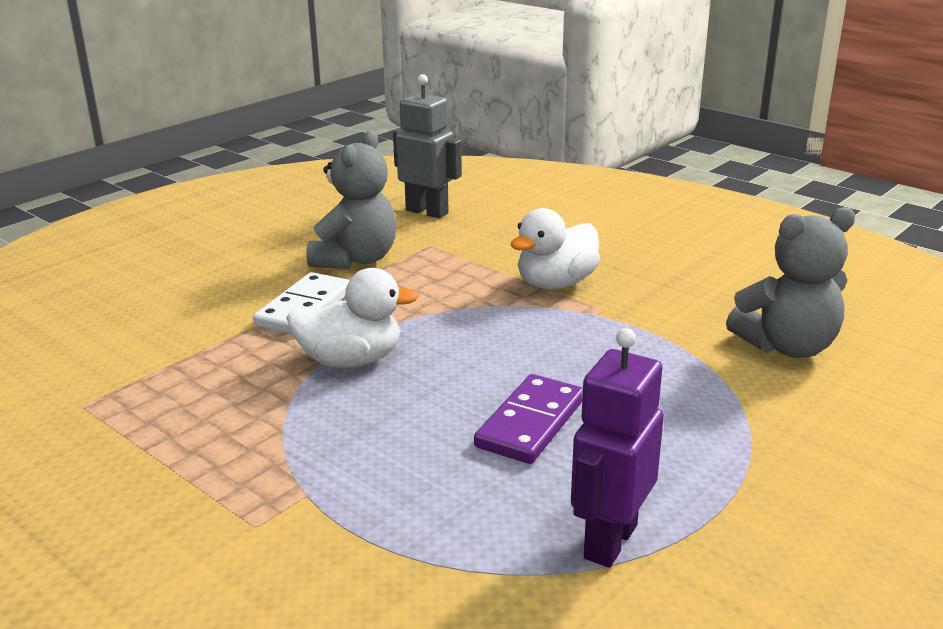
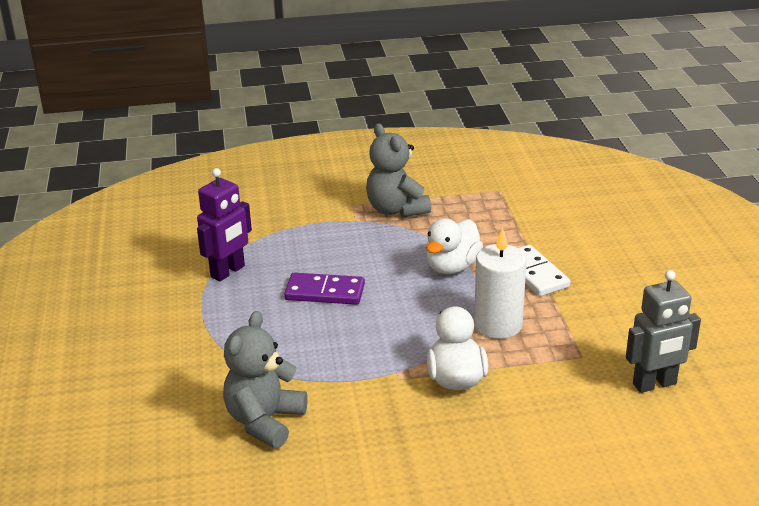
camera: 130 degrees right, 5 degrees up
grey teddy bear [306,130,396,269] -> grey teddy bear moved to [366,123,431,217]
purple domino [474,374,582,464] -> purple domino turned 60 degrees counterclockwise [284,273,365,305]
purple robot [571,328,664,568] -> purple robot turned 60 degrees clockwise [197,168,252,281]
none -> white candle [474,227,526,339]

